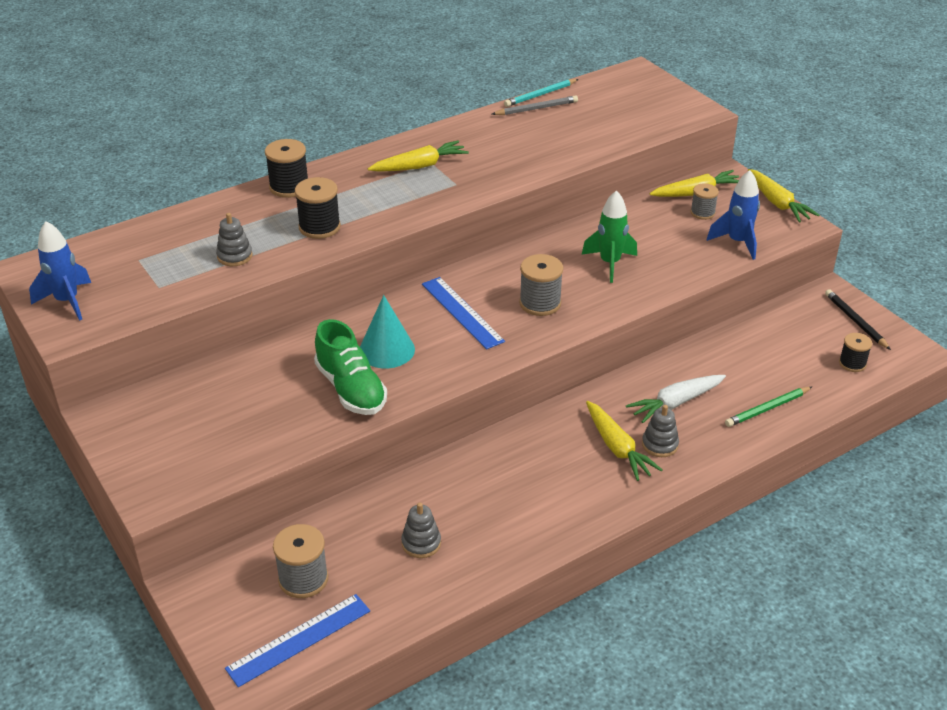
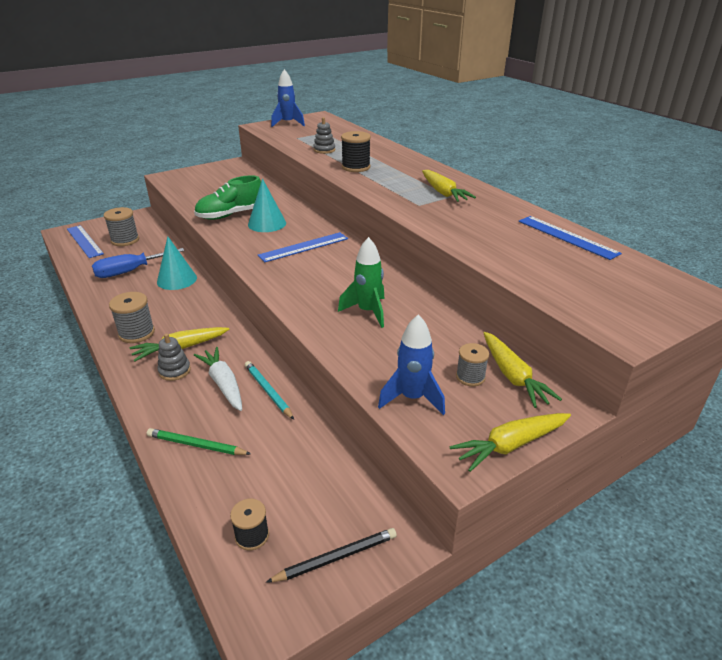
camera: 90 degrees right, 5 degrees down
black spool [265,139,308,198] -> none
grey stacking toy [401,503,441,558] -> blue screwdriver [92,248,184,278]
grey pencil [492,95,578,115] -> blue ruler [518,216,622,260]
turquoise pencil [504,79,578,107] -> turquoise pencil moved to [245,361,294,420]
grey spool [519,254,563,316] -> grey spool moved to [109,292,155,343]
green pencil [725,387,812,427] -> green pencil turned 45 degrees counterclockwise [147,428,251,455]
none -> turquoise cone [157,236,197,290]

